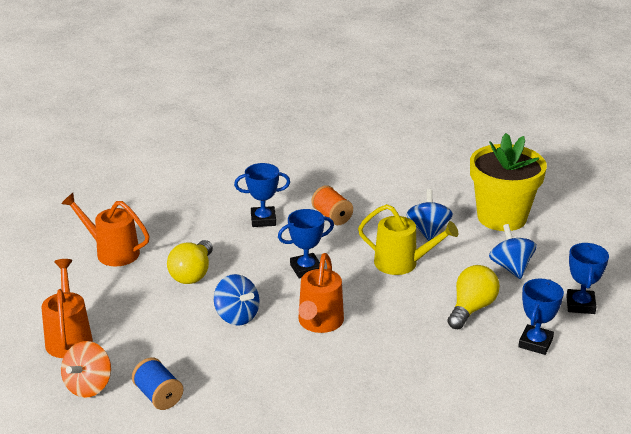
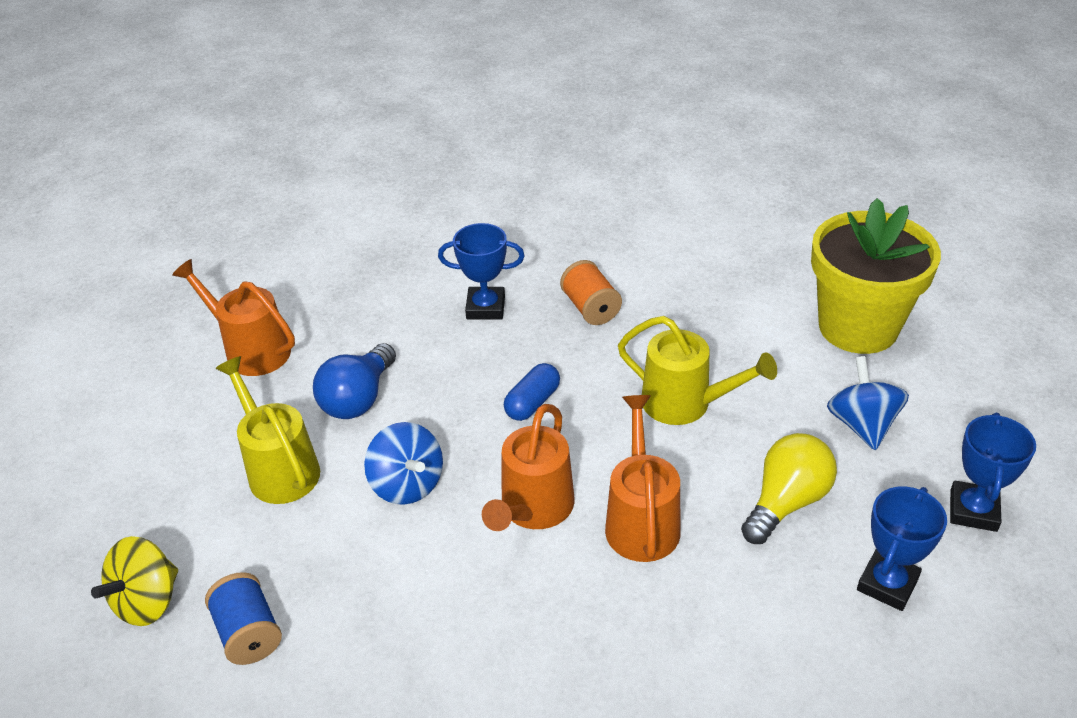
camera: 10 degrees right, 10 degrees up
orange watering can [41,259,93,358] -> orange watering can moved to [605,395,681,562]
orange spinning top [61,341,111,398] -> yellow spinning top [91,536,178,626]
yellow light bulb [167,240,213,284] -> blue light bulb [313,343,396,419]
blue trophy [278,209,334,279] -> blue capsule [504,363,560,421]
blue spinning top [406,189,453,241] -> none
none -> yellow watering can [215,356,320,504]

